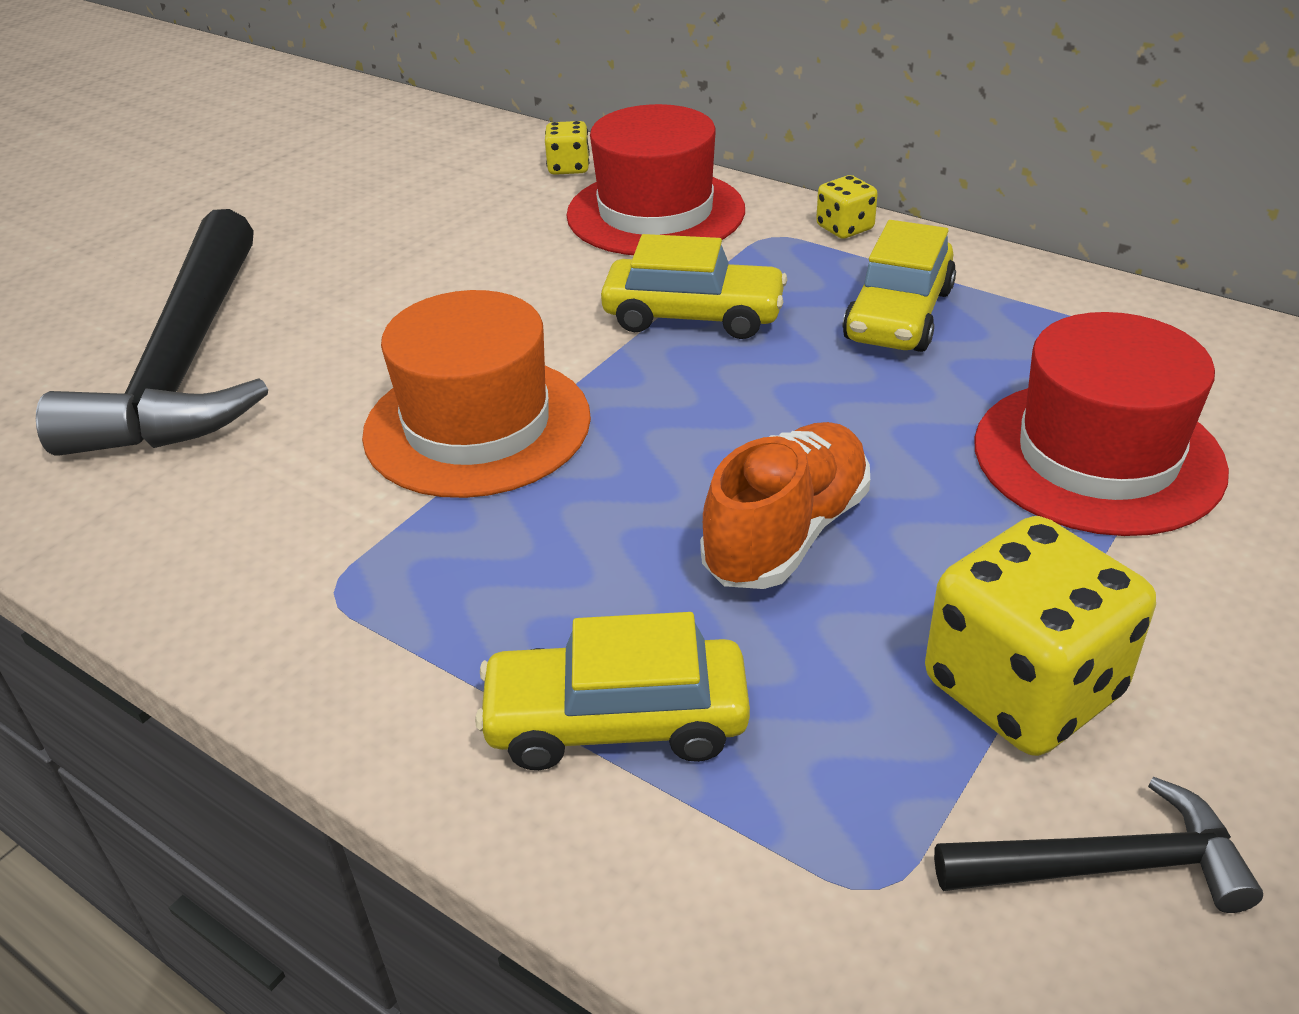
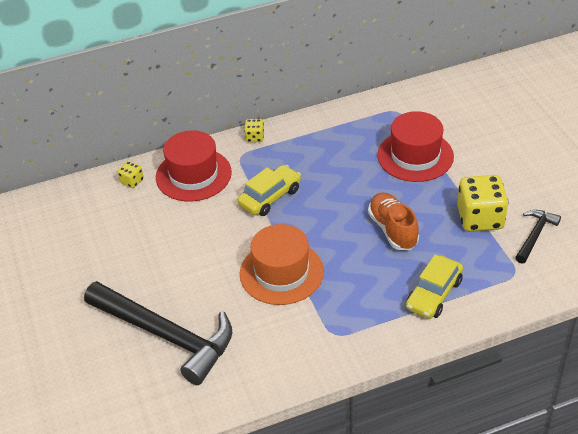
camera: 55 degrees left, 5 degrees up
yellow car [843,220,956,352] -> none

